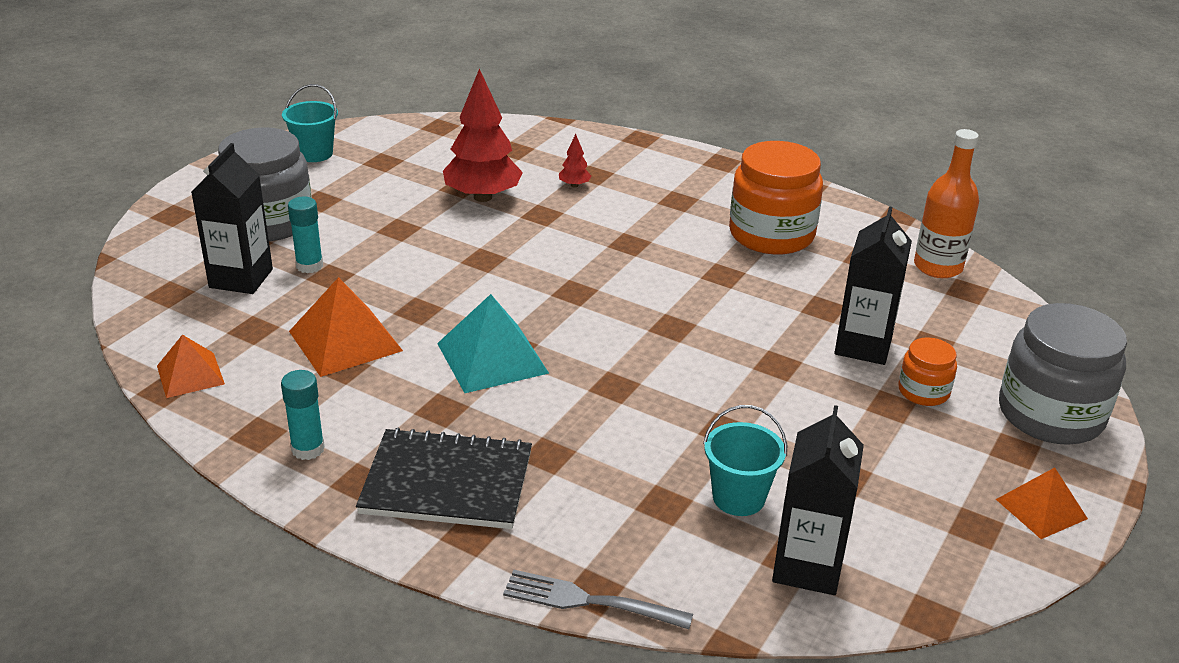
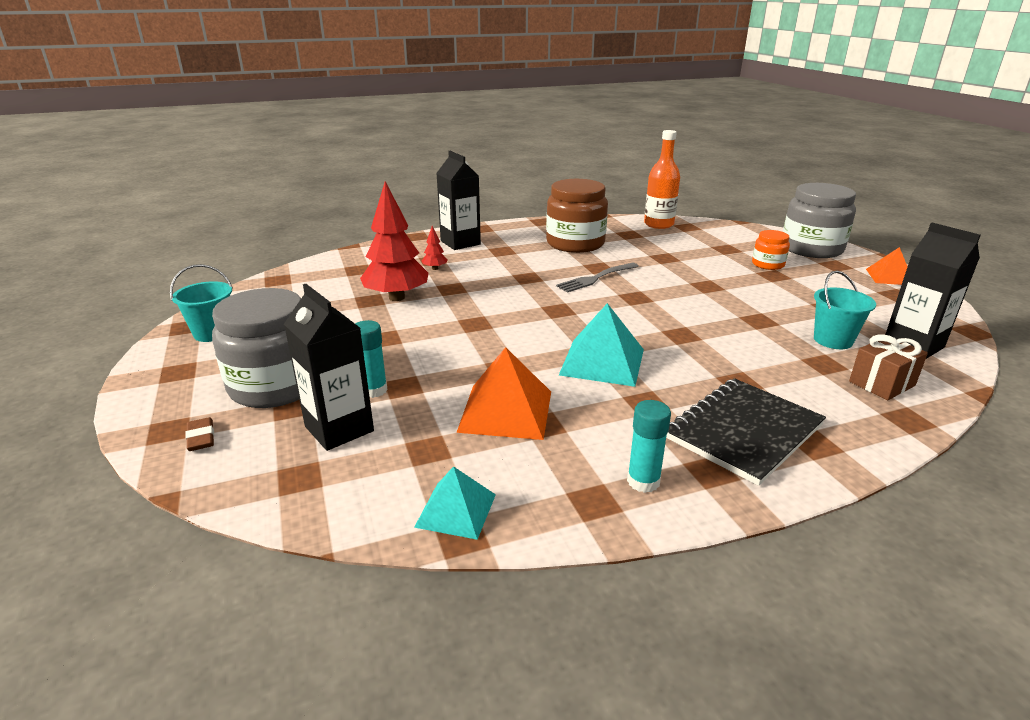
camera: 50 degrees left, 5 degrees down
orange pyramid [157,335,225,398] -> turquoise pyramid [414,466,496,540]
grey fork [503,570,693,629] -> grey fork moved to [556,263,639,293]
orange jar [729,141,823,255] -> brown jar [546,179,608,253]
black carton [835,206,912,365] -> black carton moved to [436,151,481,250]
none -> brown eraser [185,417,214,451]
none -> brown gift [849,335,928,400]

